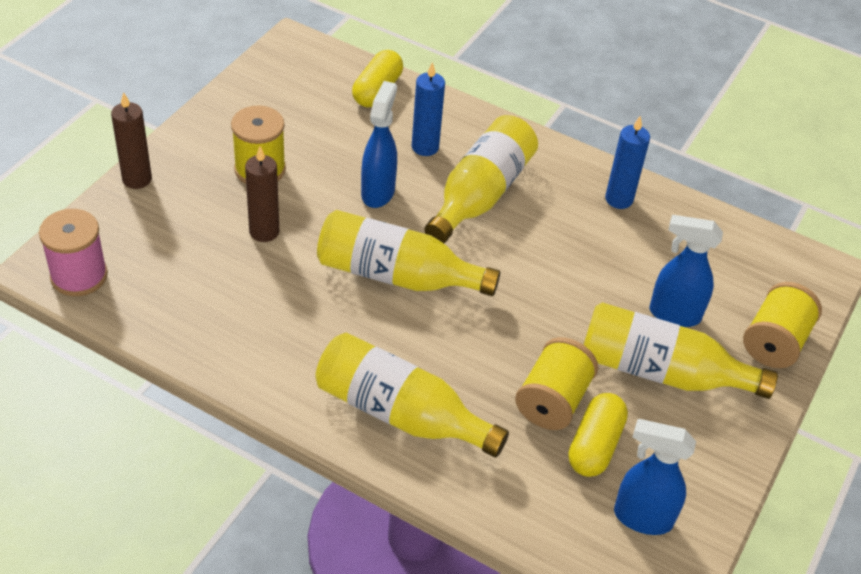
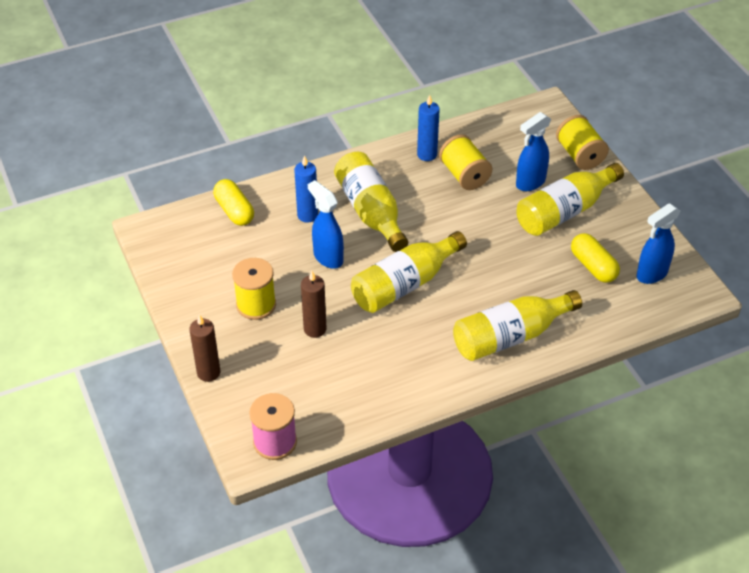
camera: 50 degrees left, 0 degrees up
yellow spool [515,337,598,430] -> yellow spool moved to [439,134,492,190]

